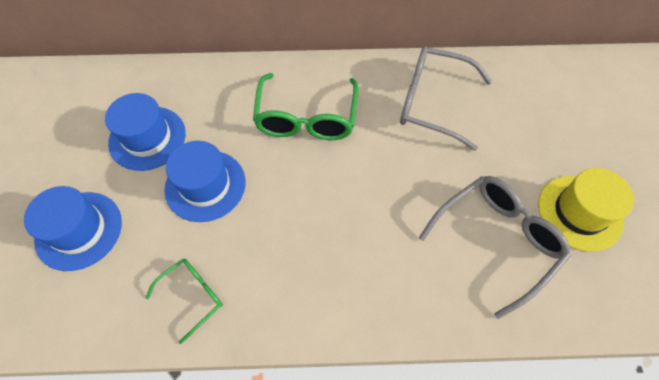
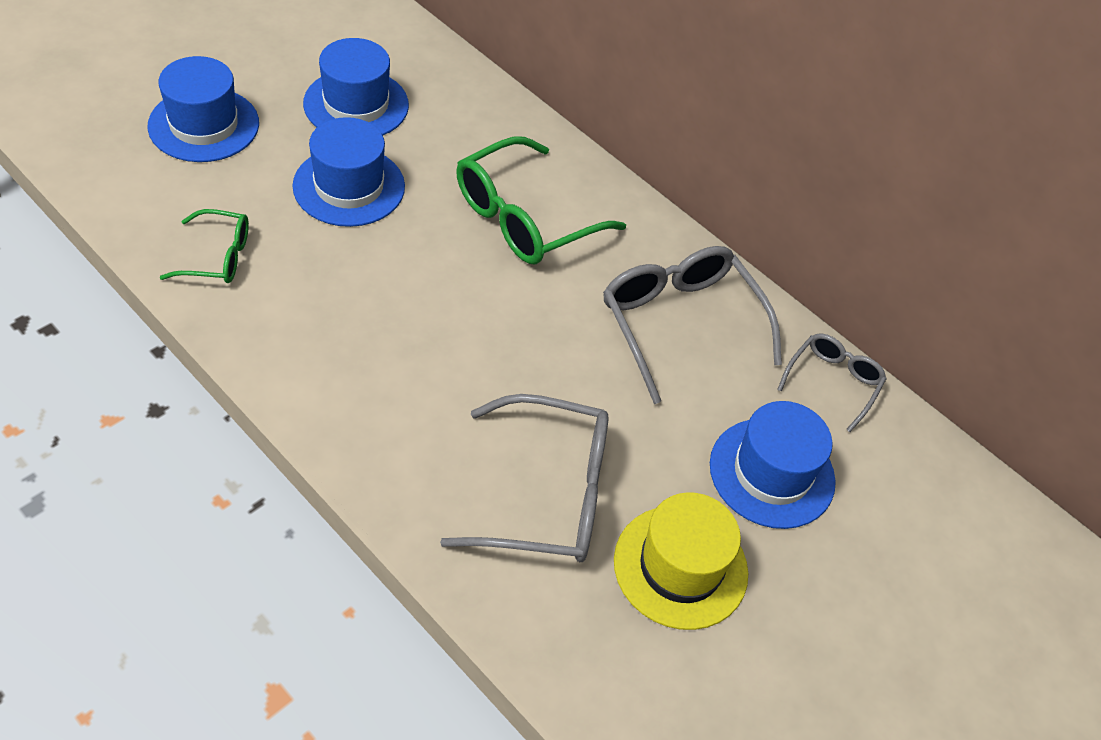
camera: 40 degrees right, 10 degrees down
none -> blue hat [710,401,836,529]
none -> grey glasses [777,334,887,432]

